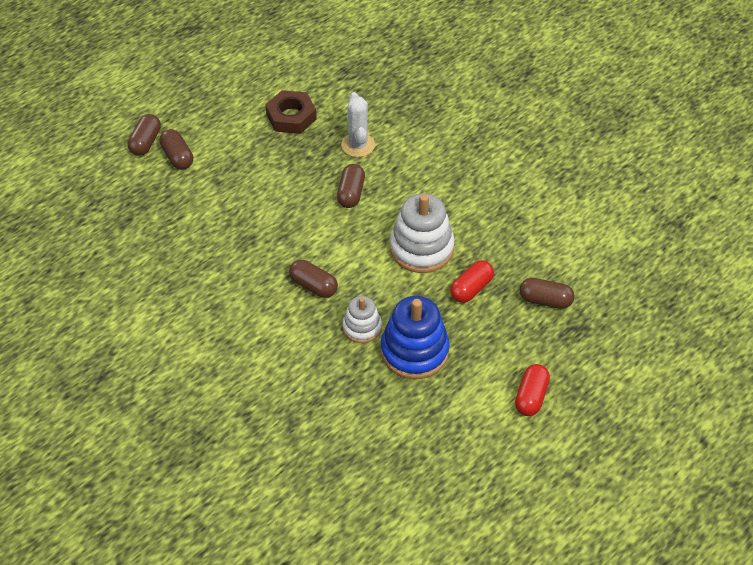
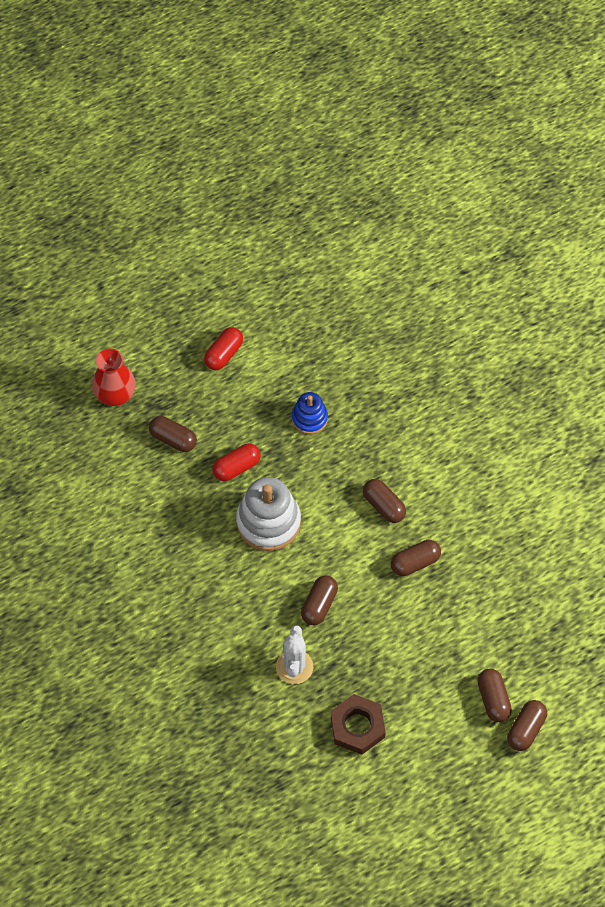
camera: 165 degrees left, 10 degrees up
white stacking toy [343,296,382,343] -> none
blue stacking toy [381,296,450,379] -> blue stacking toy [292,392,328,434], size x0.58
none -> red vase [92,349,136,406]
none -> brown capsule [391,540,441,576]

